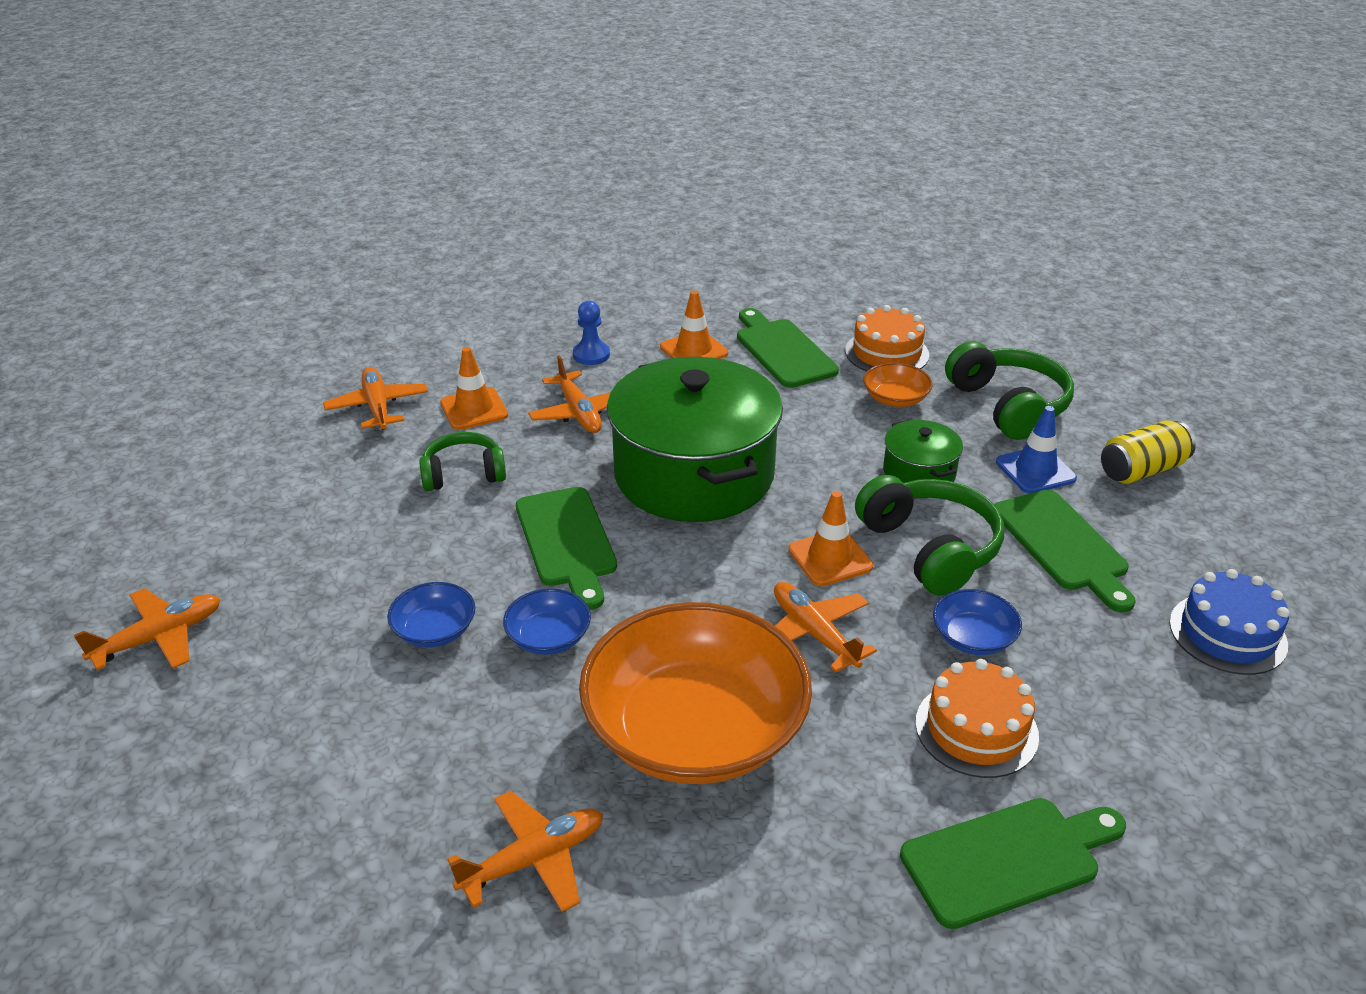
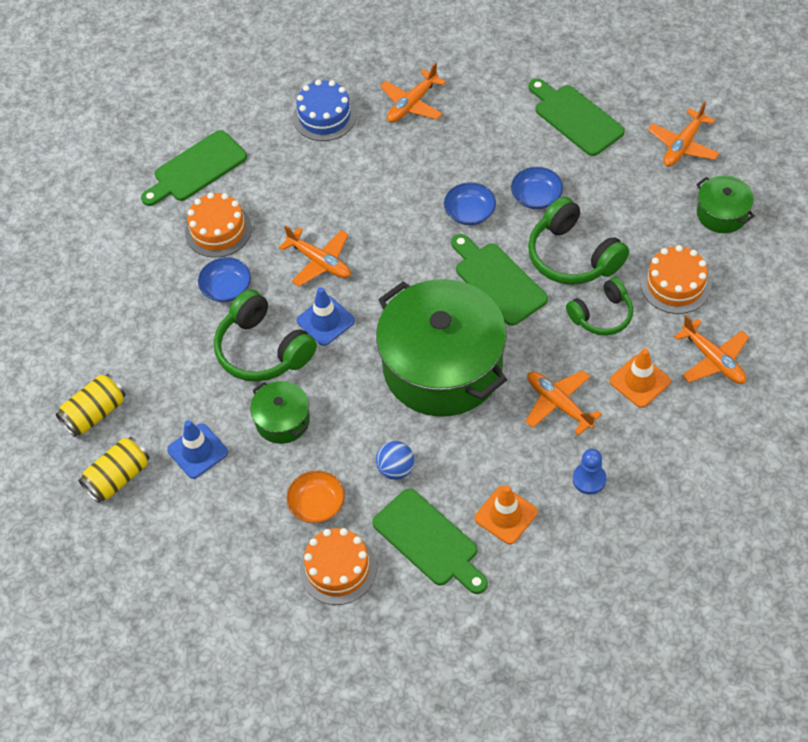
camera: 165 degrees right, 20 degrees up
orange bowl [579,602,812,784] -> none
orange traffic cone [788,491,873,586] -> blue traffic cone [297,287,355,346]
green headphones [945,341,1074,440] -> green headphones moved to [528,196,629,285]
green cutting board [995,489,1136,613] -> green cutting board moved to [529,78,625,156]
blue cake [1169,569,1290,675] -> blue cake moved to [293,80,357,141]
none -> yellow can [56,374,126,437]
none -> blue ball [376,441,415,480]
none -> orange cake [641,245,711,314]
none -> green pot [696,176,755,233]

